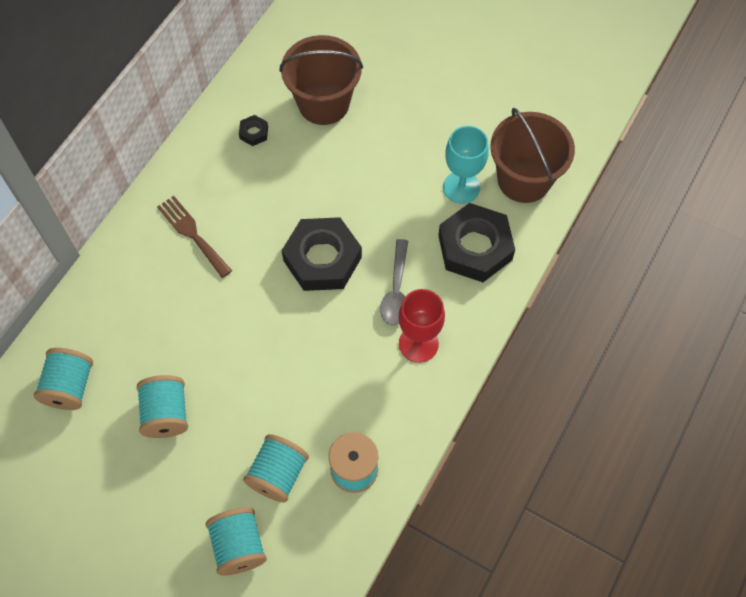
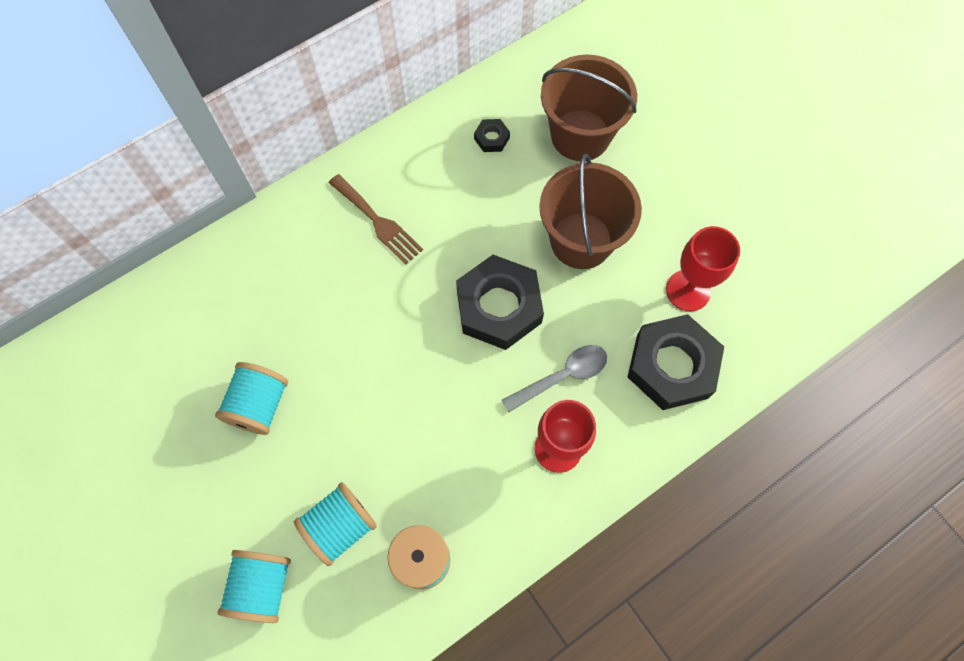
camera: 25 degrees right, 5 degrees up
turquoise spool [34,348,93,410] -> none
brown fork [157,196,232,278] -> brown fork turned 150 degrees clockwise [329,174,423,264]
grey spoon [380,239,408,325] -> grey spoon turned 150 degrees counterclockwise [502,345,608,413]
turquoise goblet [443,126,489,204] -> red goblet [666,226,740,311]
brown bucket [490,108,575,203] -> brown bucket moved to [539,153,642,269]

